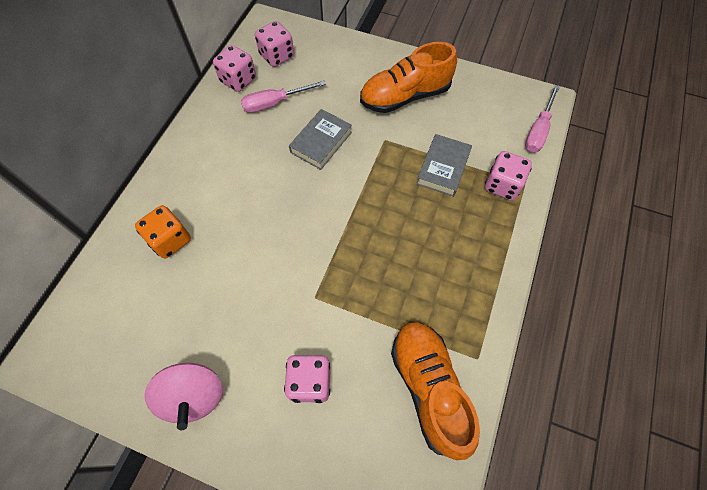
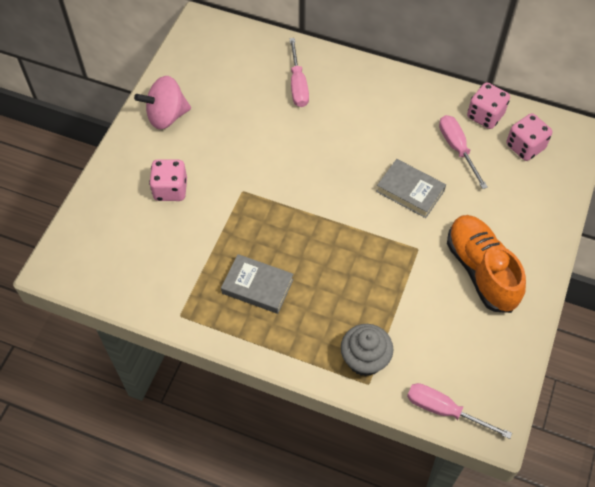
camera: 90 degrees right, 5 degrees down
orange dice [135,205,191,258] -> pink screwdriver [289,38,309,107]
orange shoe [391,321,480,460] -> none
grey book [416,134,472,197] -> grey book moved to [221,254,294,314]
pink dice [485,151,532,200] -> grey cupcake [341,324,394,376]

